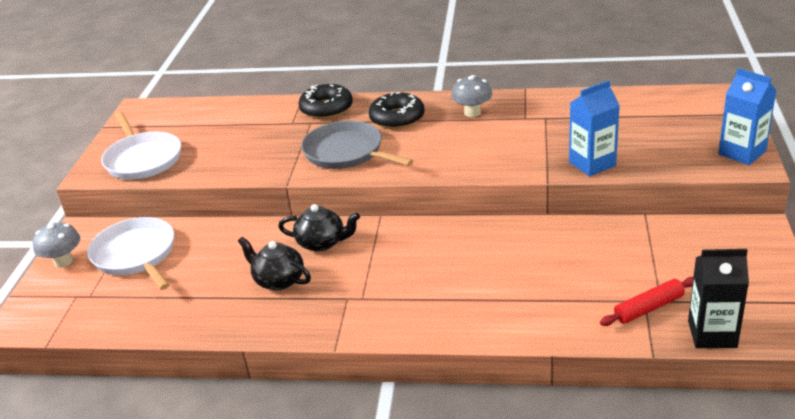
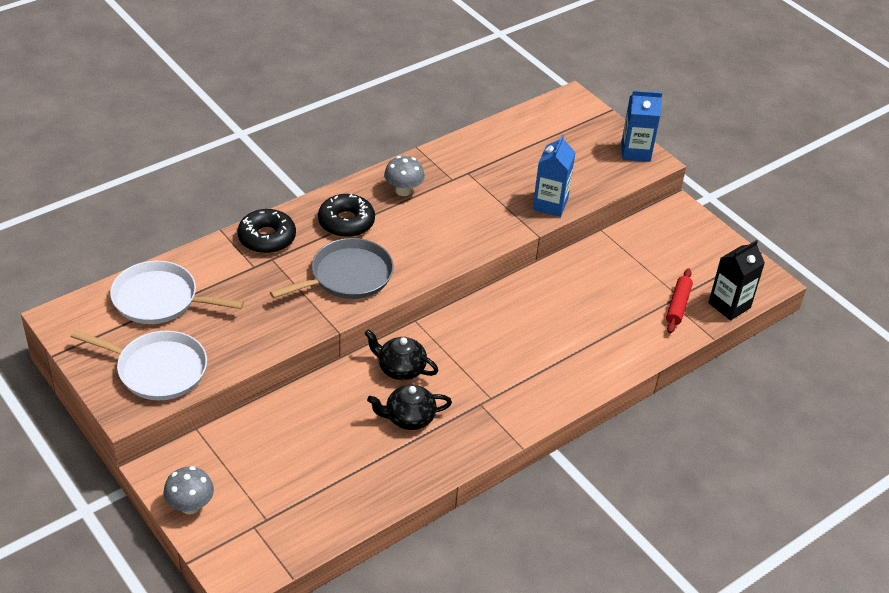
camera: 50 degrees left, 10 degrees up
white pan [87,217,174,290] -> white pan moved to [110,261,244,324]
black teapot [278,204,360,252] -> black teapot turned 120 degrees counterclockwise [364,329,439,380]
grey pan [301,121,413,169] -> grey pan turned 150 degrees clockwise [270,238,394,299]

